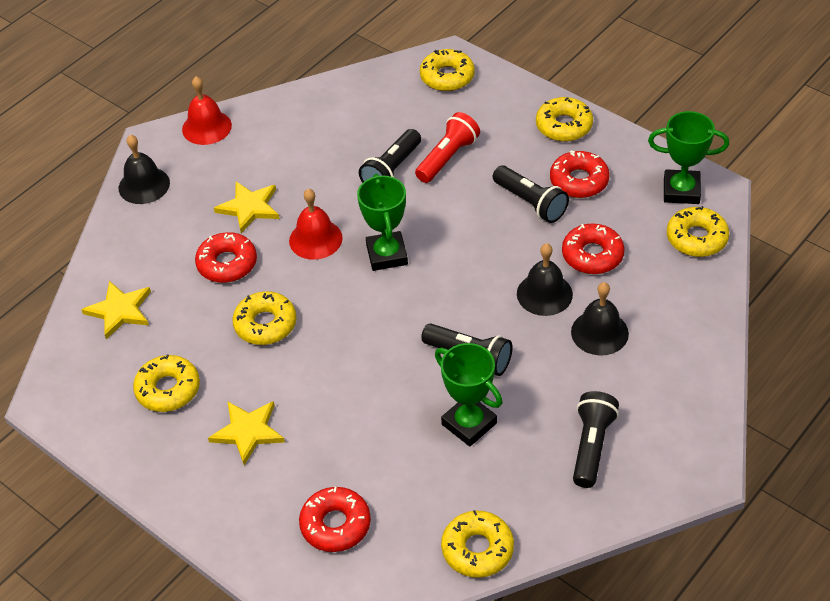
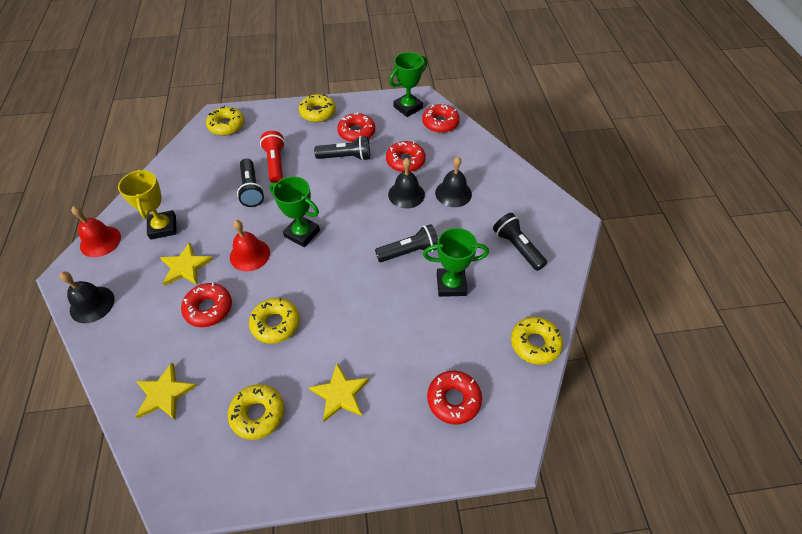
camera: 50 degrees left, 5 degrees up
yellow donut [667,206,729,257] -> red donut [422,104,460,133]
none -> yellow trophy [118,169,177,240]

